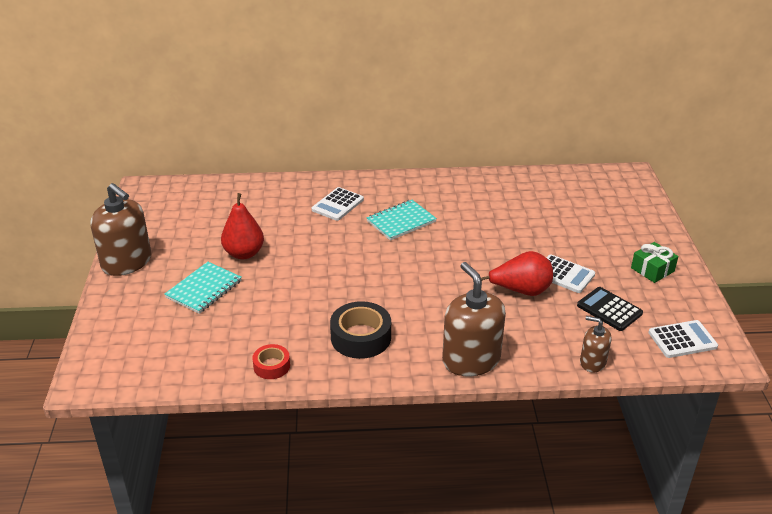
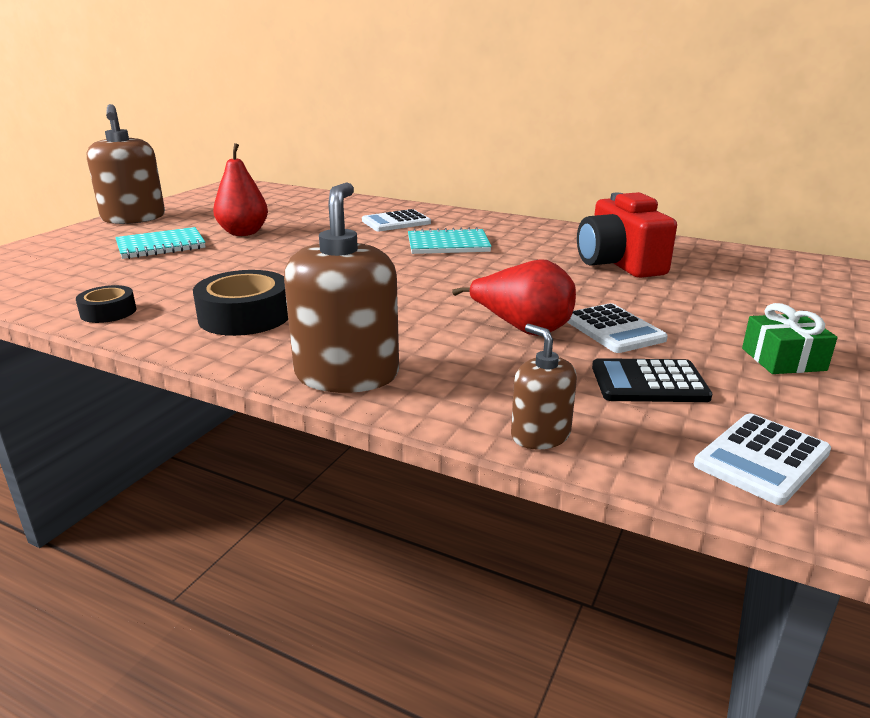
camera: 30 degrees right, 10 degrees down
red tape [252,344,290,379] -> black tape [76,285,136,323]
black calculator [577,287,643,331] -> black calculator turned 75 degrees counterclockwise [592,358,712,402]
white calculator [648,320,718,358] -> white calculator turned 120 degrees clockwise [694,413,831,505]
none -> red camera [577,192,677,278]

